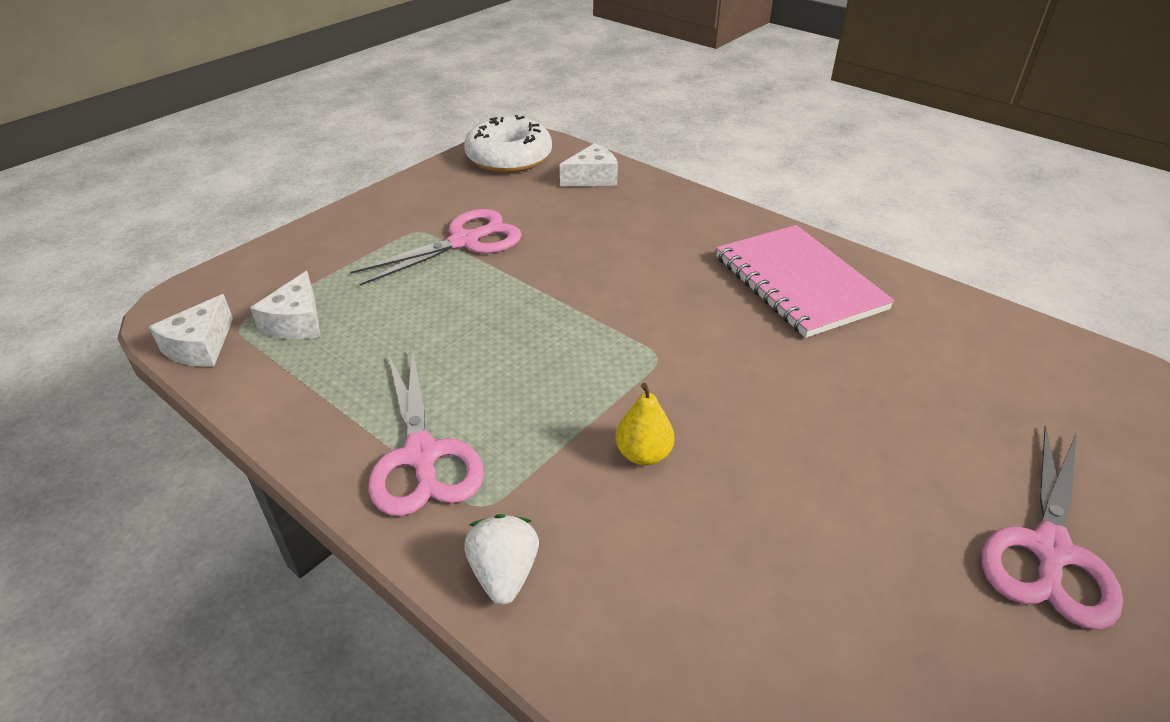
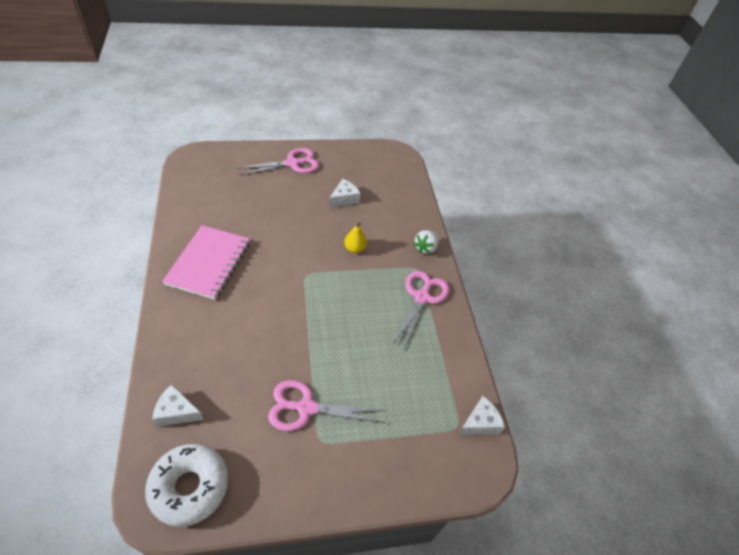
camera: 145 degrees left, 10 degrees up
white cheese [250,271,321,339] -> white cheese moved to [329,179,361,208]

